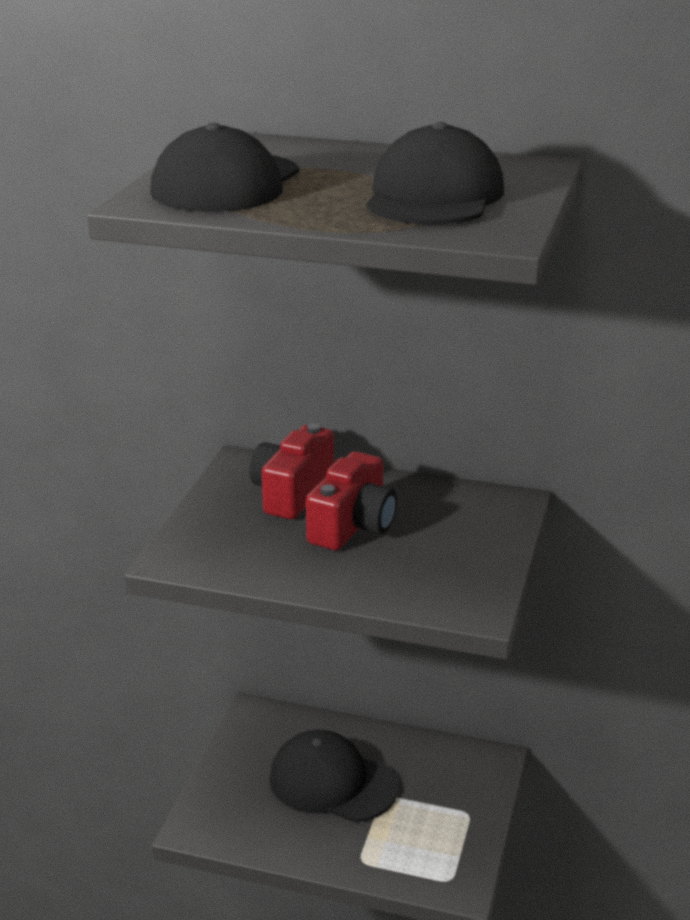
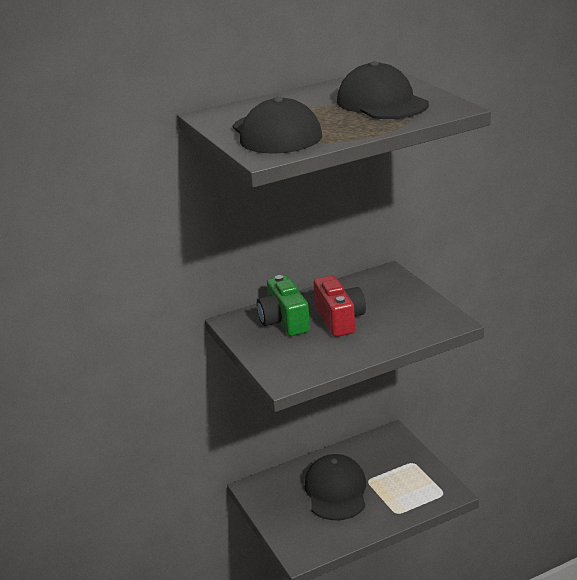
camera: 40 degrees left, 0 degrees up
red camera [250,423,334,519] -> green camera [257,275,310,336]
black cap [269,730,398,822] -> black cap turned 105 degrees clockwise [304,454,366,520]

